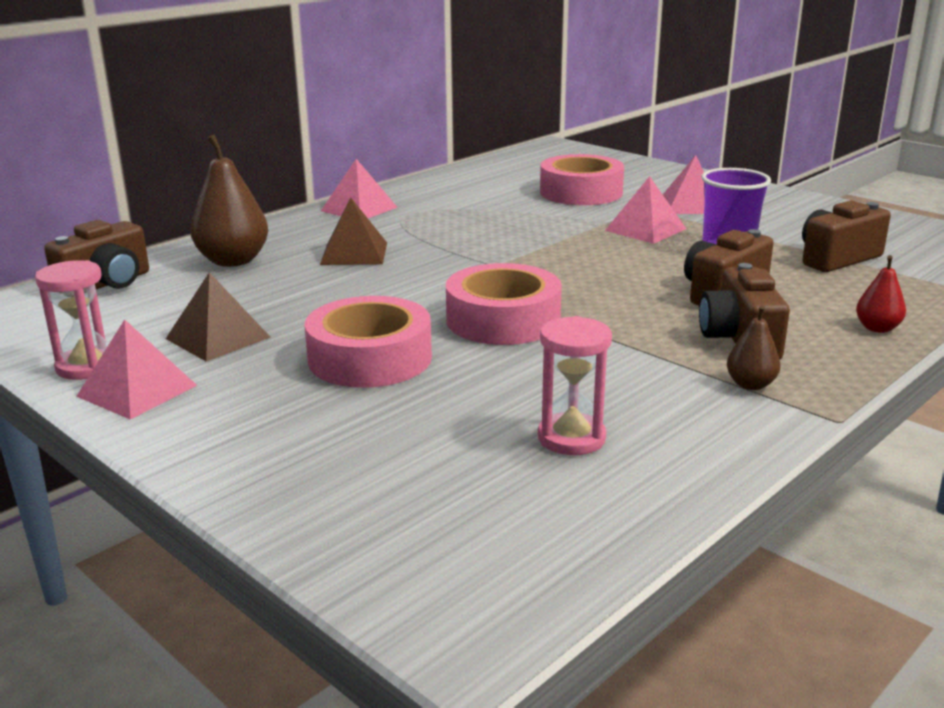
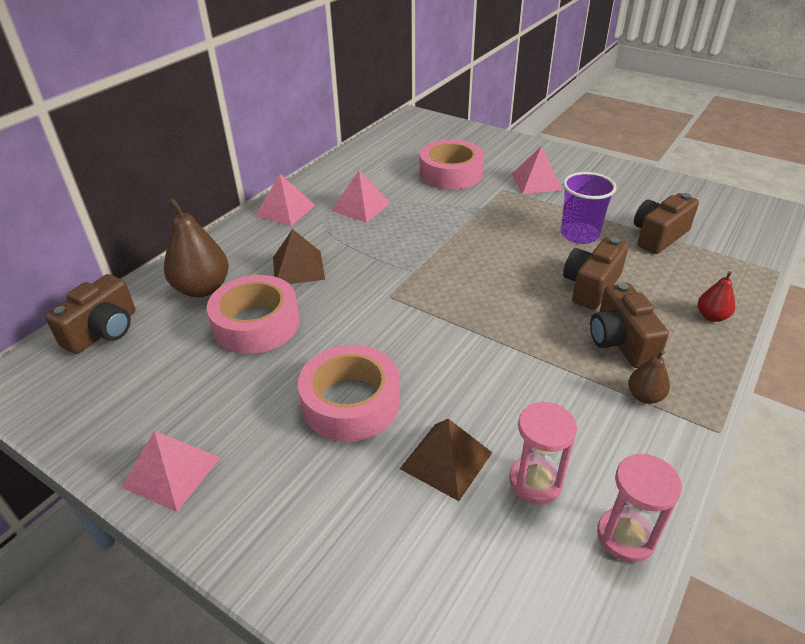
camera: 10 degrees left, 15 degrees up
pink hourglass [35,260,107,380] -> pink hourglass moved to [597,454,682,562]
brown pyramid [166,272,271,362] -> brown pyramid moved to [400,419,492,501]
pink tape [446,263,562,345] -> pink tape moved to [207,275,300,354]
pink pyramid [605,176,686,244] -> pink pyramid moved to [331,170,391,223]

